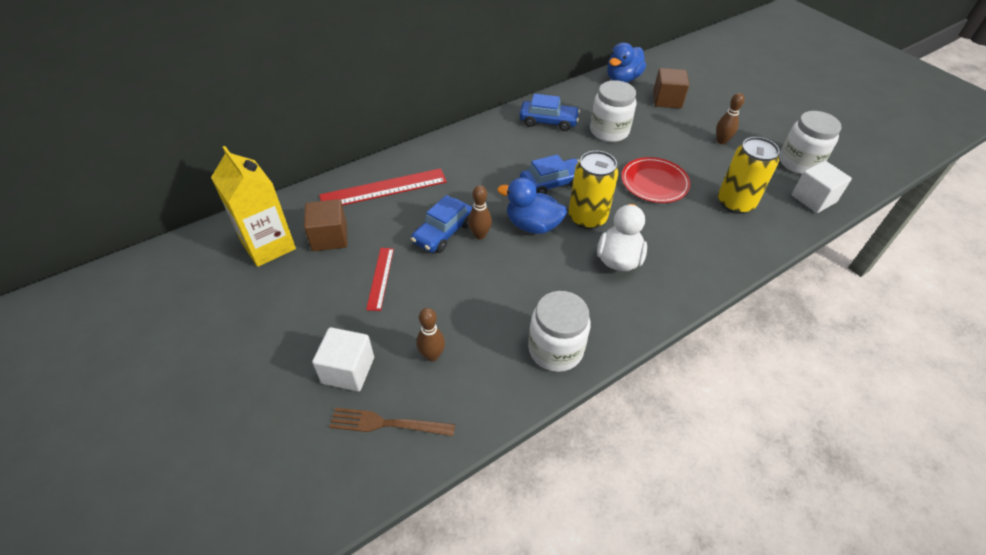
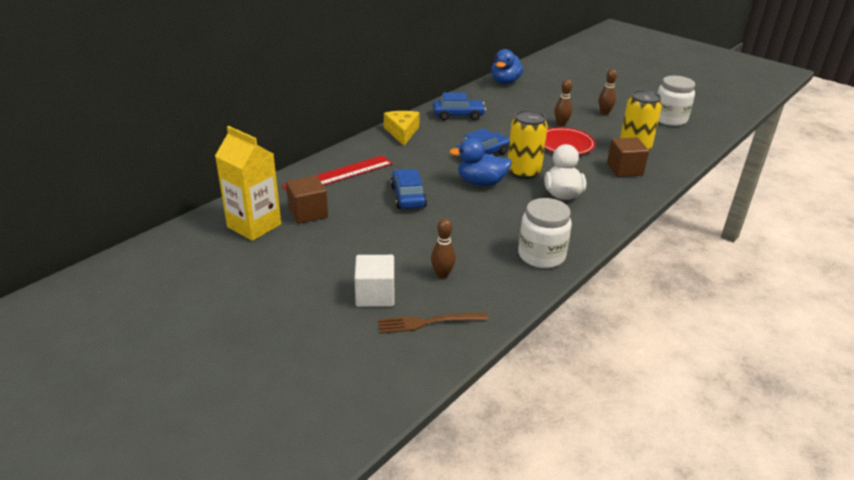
camera: 15 degrees left, 15 degrees down
red ruler [366,248,394,311] -> none
blue car [411,195,472,253] -> blue car turned 150 degrees clockwise [390,169,427,209]
brown bowling pin [468,185,492,239] -> brown bowling pin moved to [554,79,572,126]
white jar [590,80,636,142] -> none
brown cube [653,68,689,109] -> brown cube moved to [607,138,649,177]
white cube [792,161,852,213] -> none
none -> yellow cheese [384,111,420,146]

